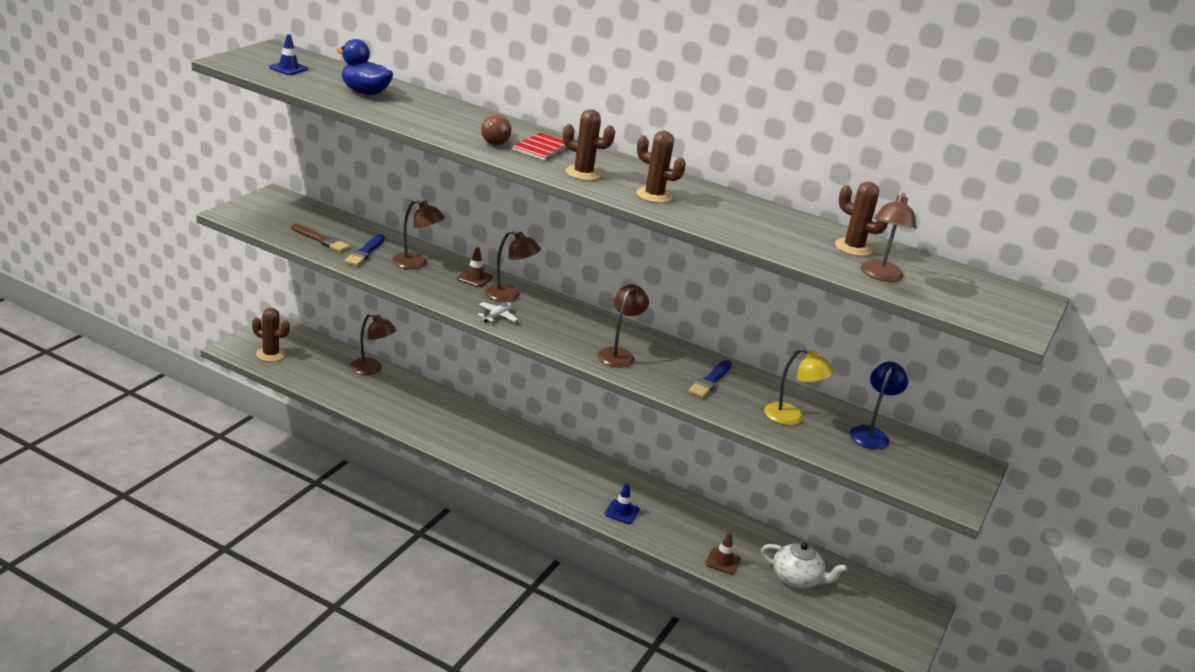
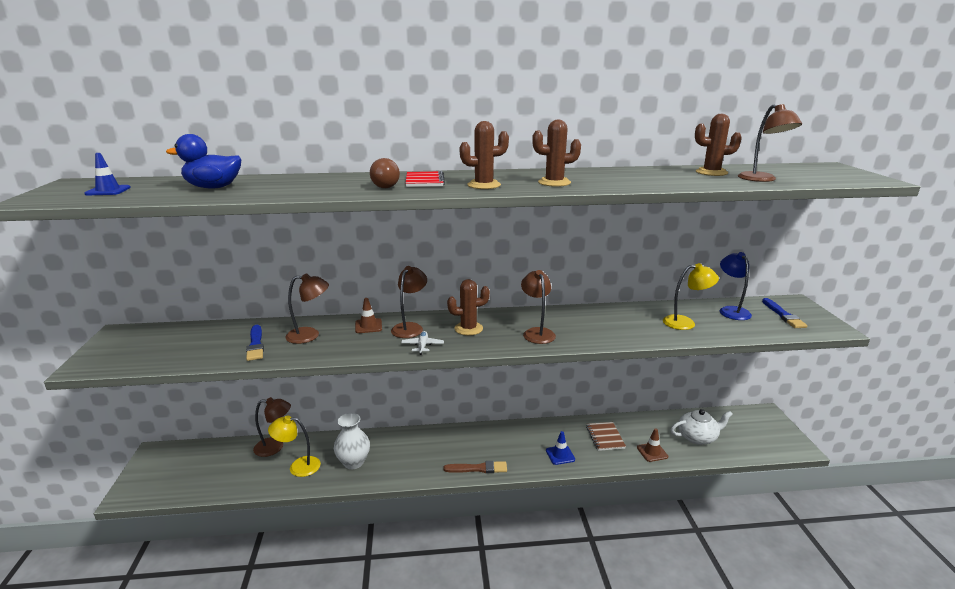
camera: 30 degrees left, 5 degrees down
brown cactus [252,308,290,362] -> brown cactus moved to [447,279,490,336]
brown brush [291,224,350,252] -> brown brush moved to [443,461,507,473]
brown lamp [485,230,541,302] -> brown lamp turned 60 degrees counterclockwise [391,266,427,338]
blue brush [688,360,732,398] -> blue brush moved to [762,298,808,328]
none -> yellow lamp [268,415,321,477]
none -> white vase [334,413,370,469]
none -> brown notebook [586,422,626,451]

